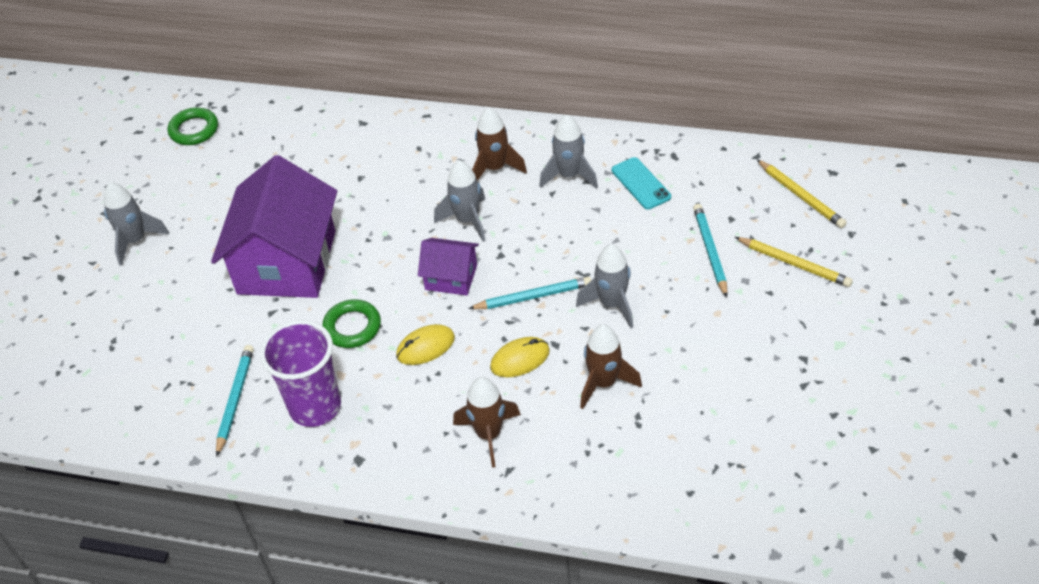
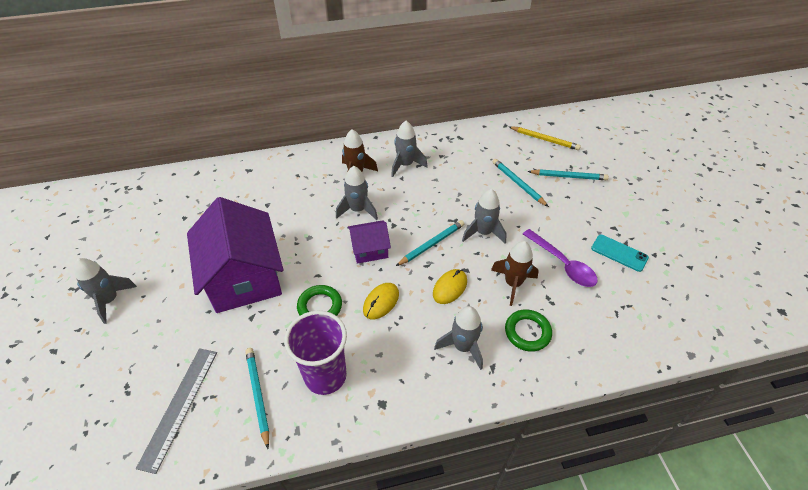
camera: 30 degrees left, 0 degrees up
green ring [168,107,218,145] -> green ring moved to [505,309,552,352]
brown rocket [453,377,521,468] -> grey rocket [434,306,483,370]
turquoise phone [612,157,671,210] -> turquoise phone moved to [591,235,649,272]
yellow pencil [735,237,853,287] -> turquoise pencil [527,169,609,180]
none -> grey ruler [136,348,217,474]
none -> purple spoon [523,229,598,287]

